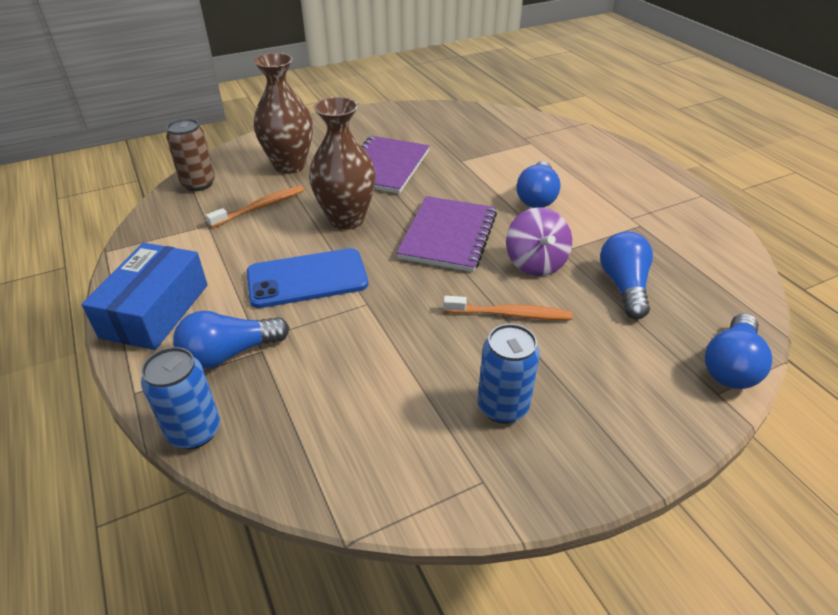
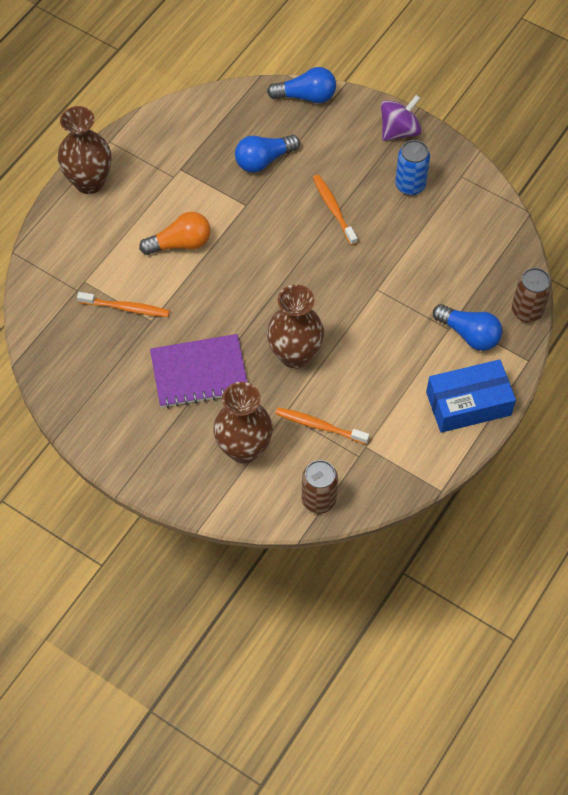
camera: 120 degrees left, 20 degrees up
blue can [141,347,220,449] -> brown can [512,268,552,322]
blue phone [247,248,368,308] -> none
purple notebook [396,196,497,272] -> none
purple spinning top [506,207,572,276] -> purple spinning top moved to [381,95,422,141]
blue light bulb [516,161,561,208] -> orange light bulb [139,212,211,255]
none -> brown vase [58,106,111,194]
none -> orange toothbrush [77,292,170,317]

